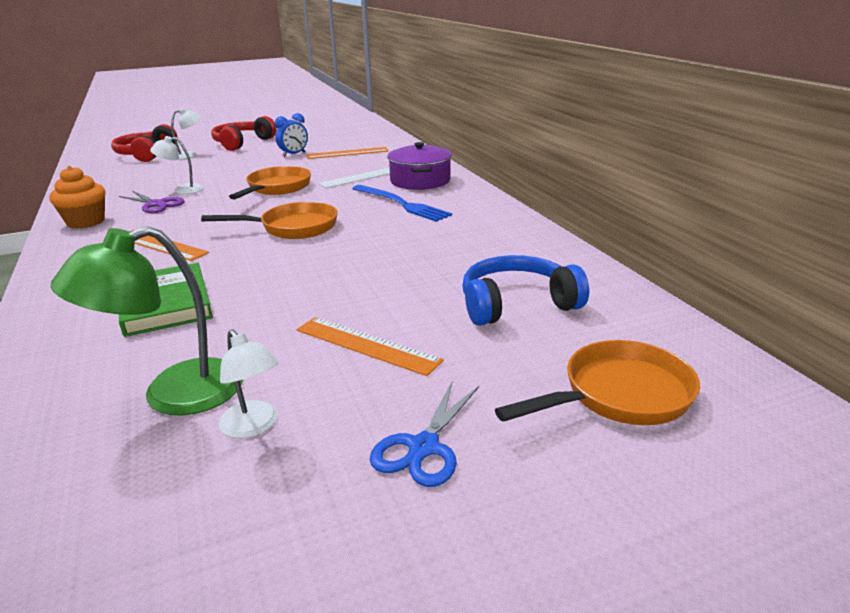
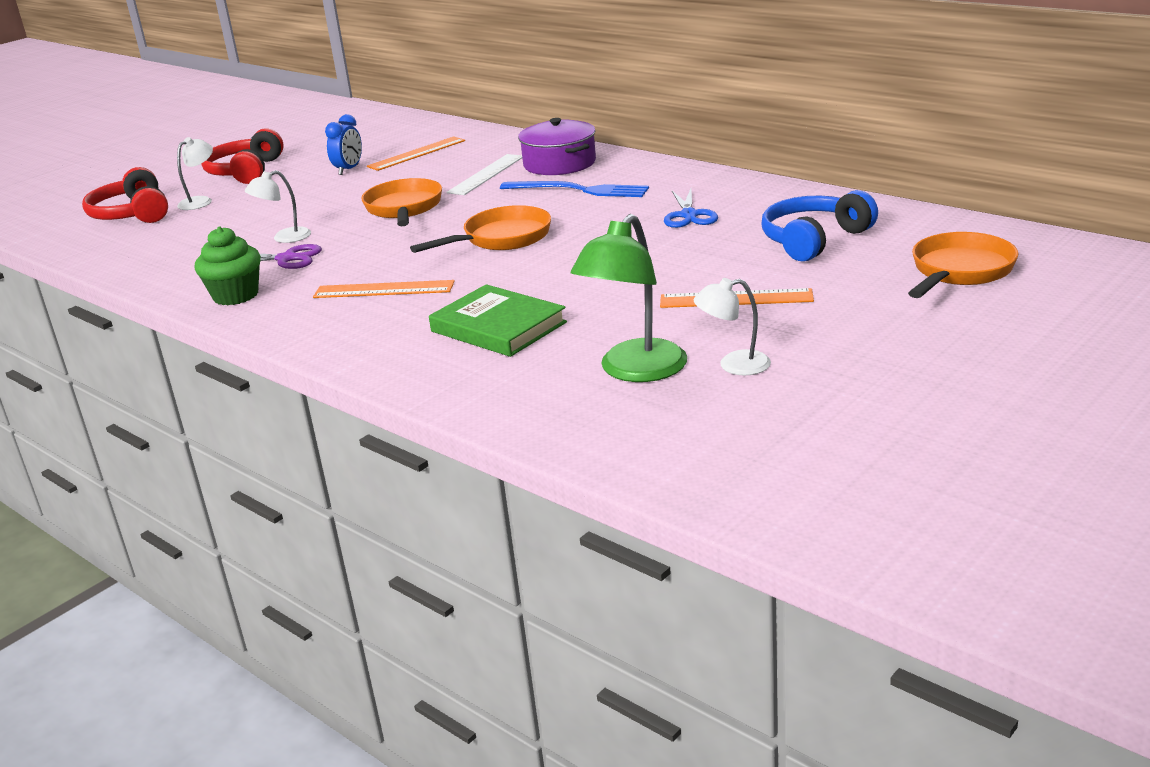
camera: 25 degrees left, 0 degrees up
orange cupcake [49,166,106,229] -> green cupcake [195,226,261,305]
white lamp [219,329,279,438] -> white lamp turned 150 degrees clockwise [693,278,771,375]
blue scissors [370,382,479,487] -> blue scissors moved to [664,189,718,228]

